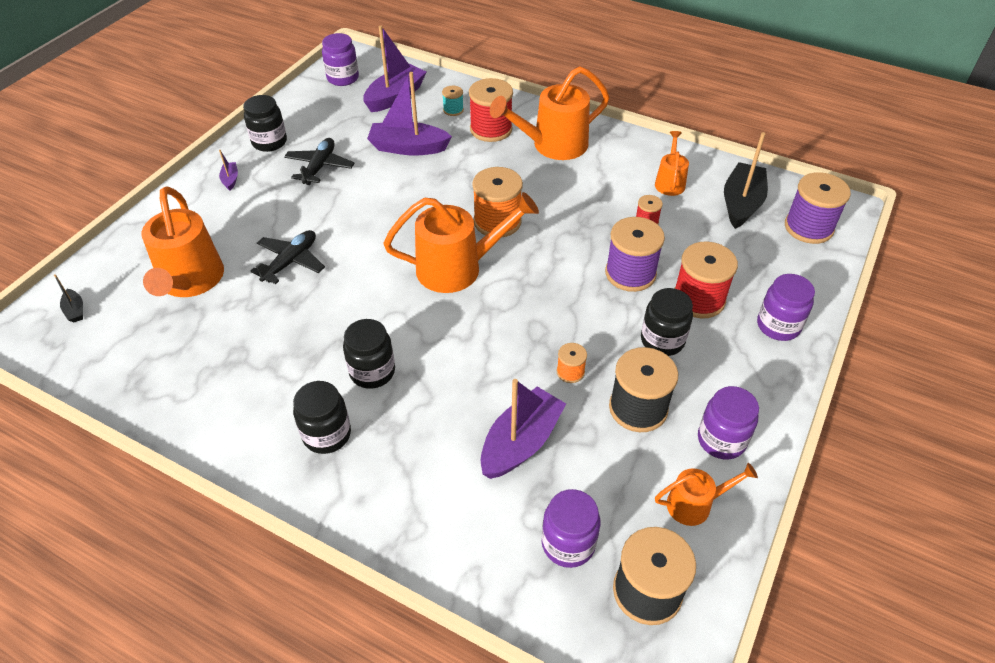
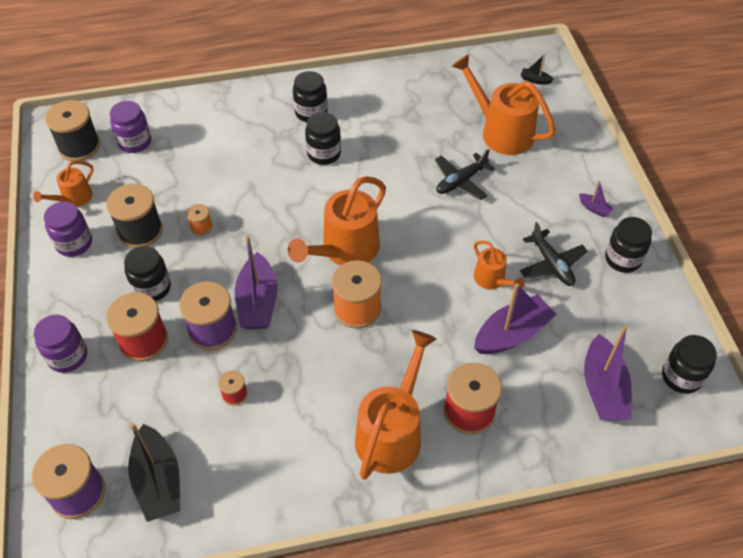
camera: 140 degrees right, 5 degrees up
black plane [251,230,325,284] -> black plane turned 60 degrees clockwise [435,149,495,200]
purple jar [322,33,359,86] -> black jar [662,335,717,394]
turquoise spool [442,86,464,116] -> none
purple boat [481,379,566,479] -> purple boat moved to [235,235,278,329]
orange watering can [655,131,689,196] -> orange watering can moved to [474,241,525,289]

